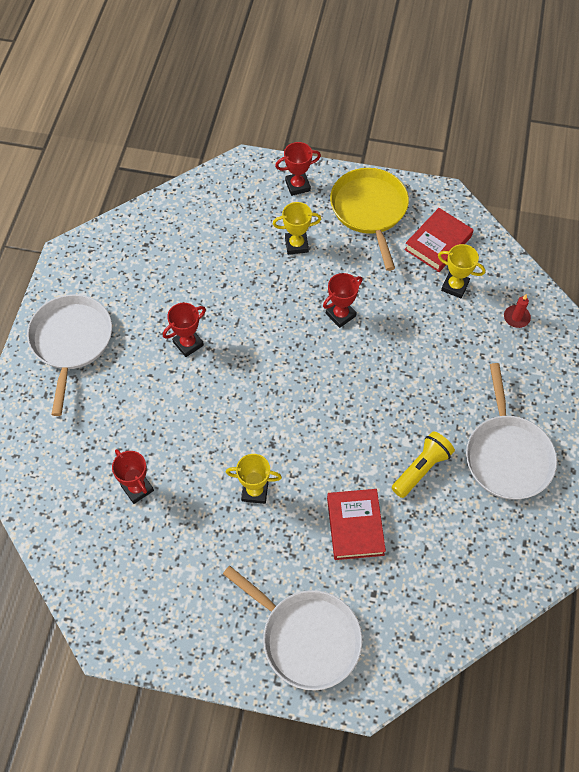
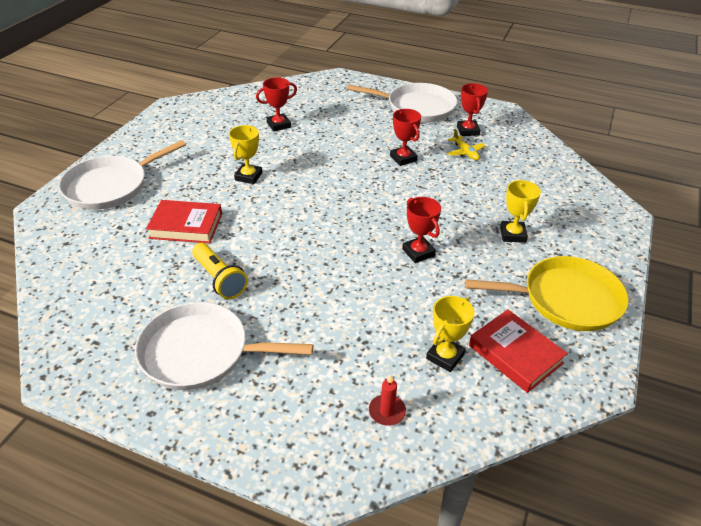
camera: 100 degrees right, 20 degrees down
red trophy [275,142,321,196] -> red trophy moved to [457,83,488,136]
none -> yellow plane [448,129,485,161]

